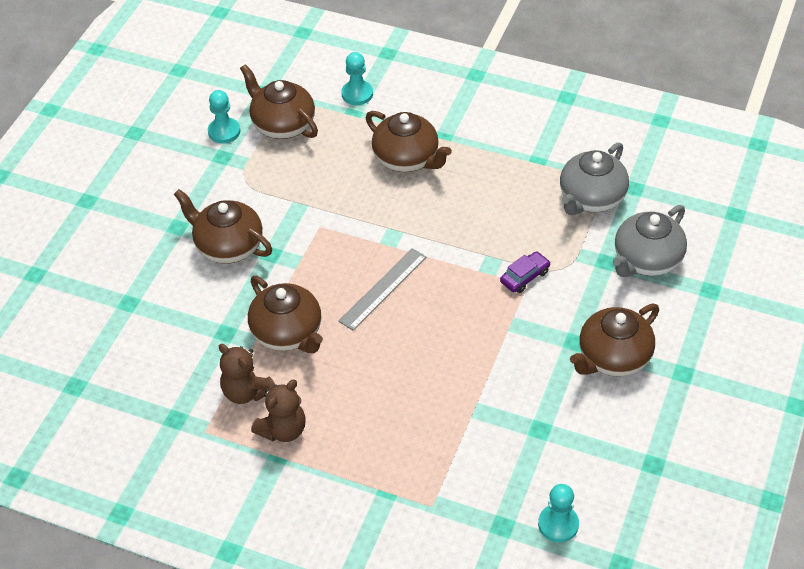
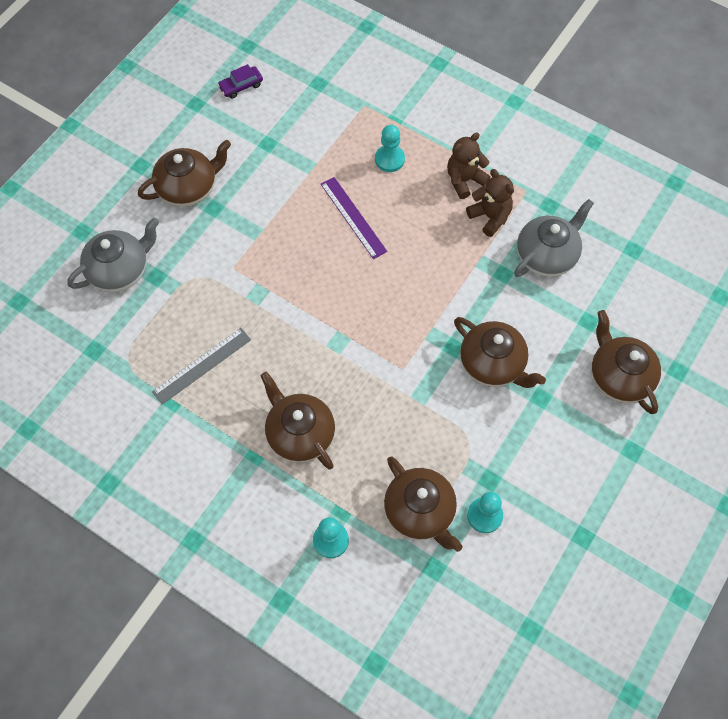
camera: 170 degrees left, 15 degrees up
brown teapot [248,276,323,353] -> brown teapot moved to [591,310,661,414]
grey ruler [338,248,426,330] -> grey ruler moved to [152,328,251,405]
purple car [500,251,551,293] -> purple car moved to [218,64,263,99]
turquoise pawn [538,484,579,543] -> turquoise pawn moved to [375,125,405,172]
grey teapot [560,142,629,215] -> grey teapot moved to [514,199,594,277]
none -> purple ruler [321,177,387,259]

